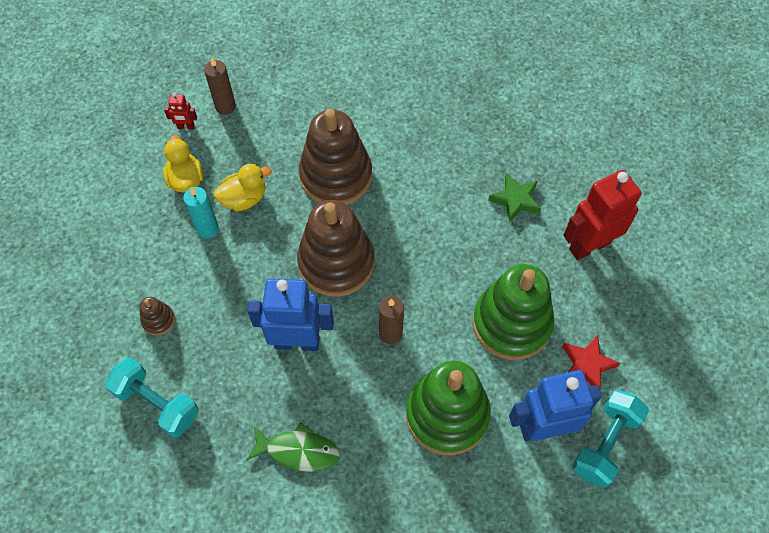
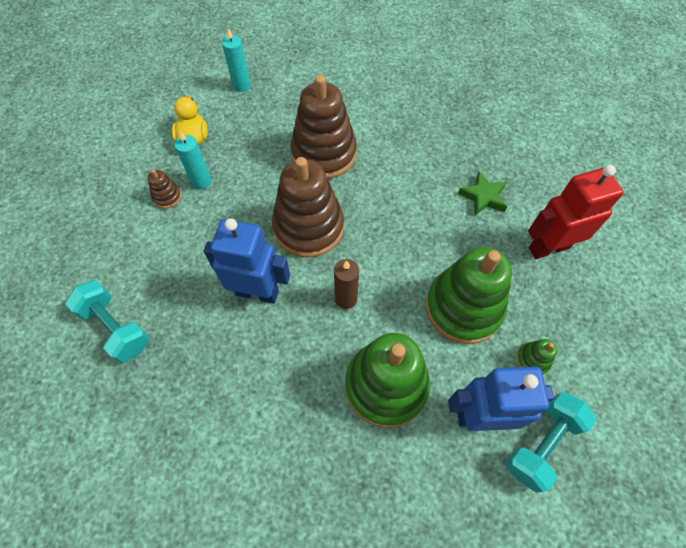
camera: 10 degrees right, 0 degrees up
brown stacking toy [140,297,175,335] -> brown stacking toy moved to [148,169,181,209]
red robot [164,92,197,129] -> none
brown candle [204,58,236,115] -> turquoise candle [222,28,251,92]
yellow duck [214,164,271,211] -> none
green fish [246,422,340,472] -> none
red star [562,335,620,390] -> green stacking toy [516,339,558,375]

